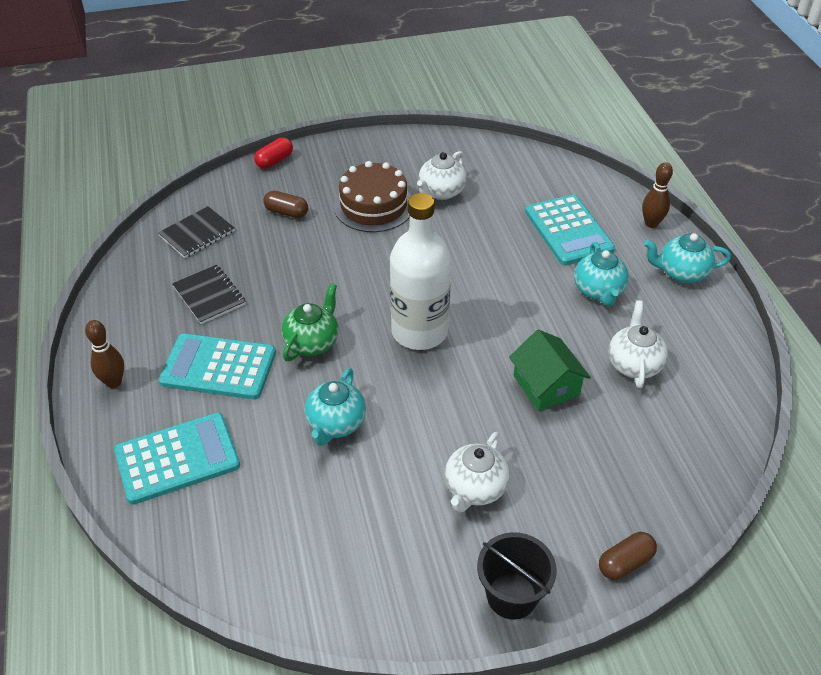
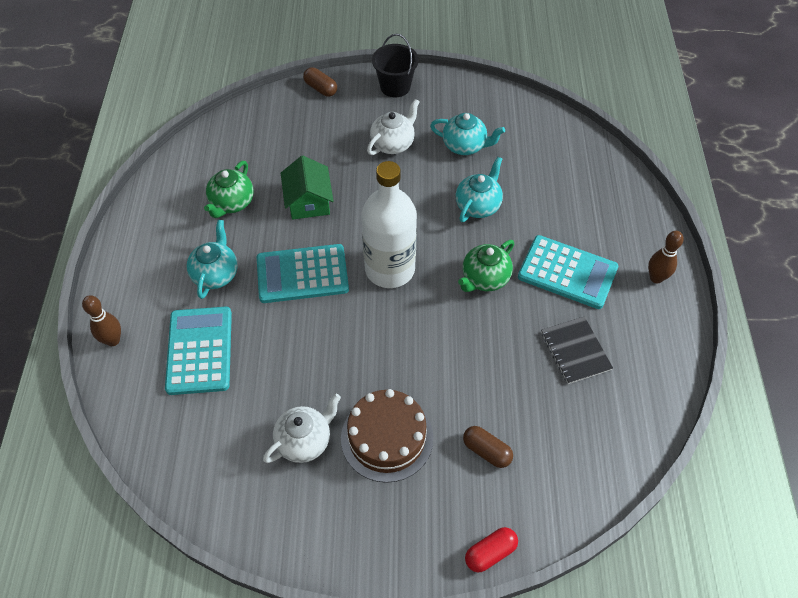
camera: 165 degrees left, 10 degrees up
turquoise calculator [114,412,240,505] -> turquoise calculator moved to [257,244,349,303]
black notebook [158,206,235,258] -> none
brown capsule [599,532,657,580] -> brown capsule turned 60 degrees clockwise [303,67,337,97]
white teapot [608,301,668,389] -> green teapot [204,161,254,218]
turquoise teapot [644,233,731,283] -> turquoise teapot moved to [430,113,505,155]

